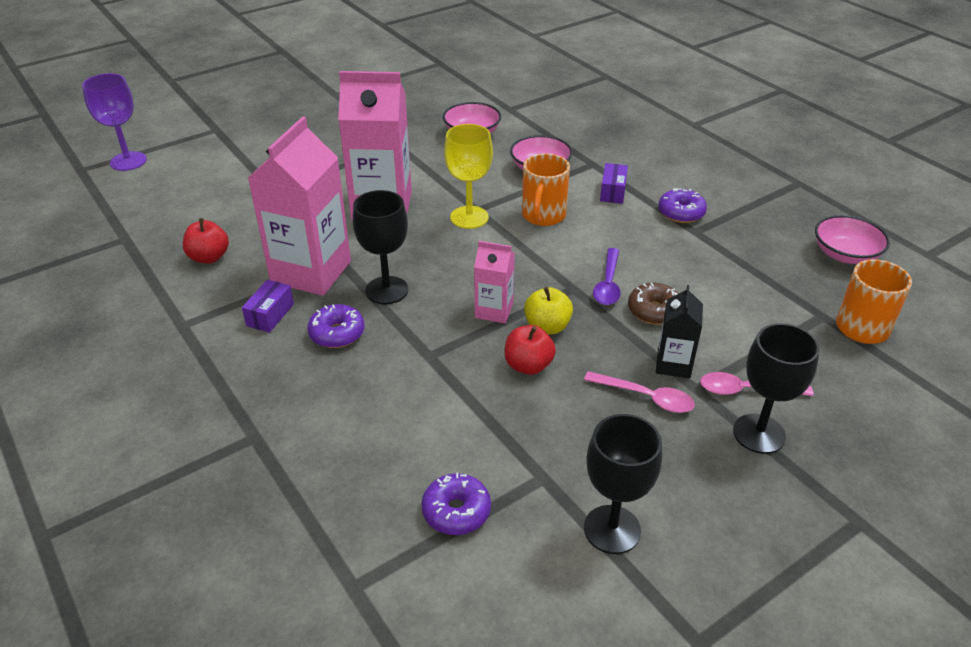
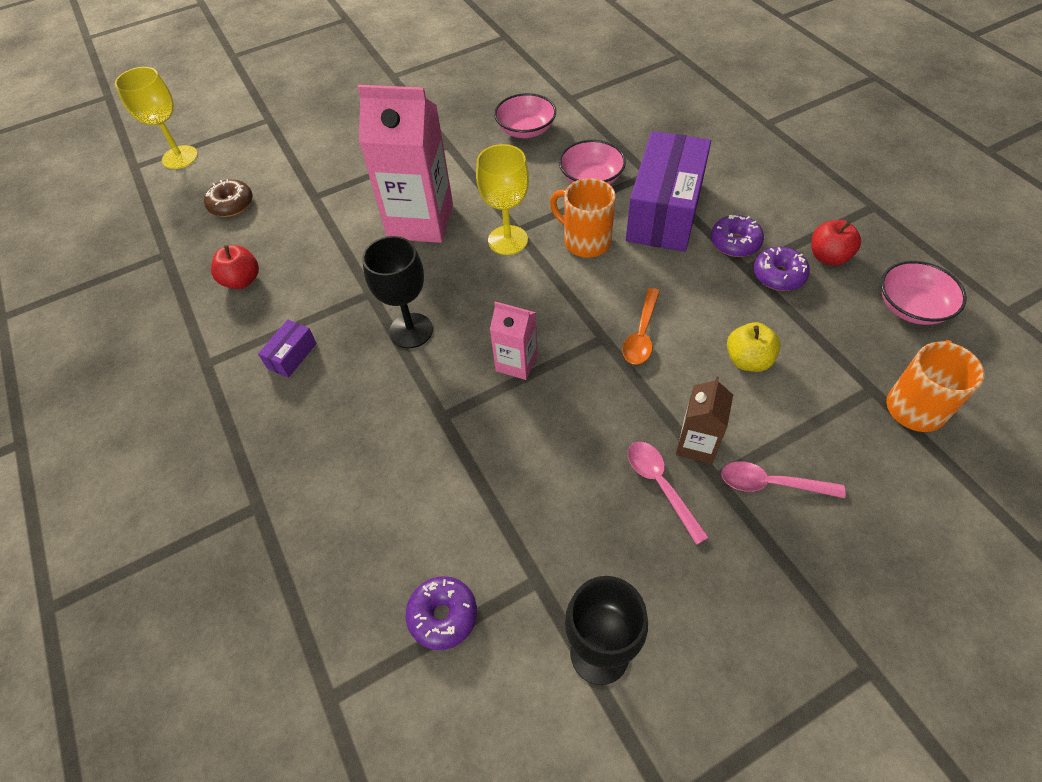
camera: 10 degrees right, 15 degrees up
purple goblet [82,73,147,171] -> yellow goblet [115,67,198,169]
pink carton [248,117,351,296] -> none
purple donut [307,304,365,348] -> purple donut moved to [754,247,810,291]
red apple [504,325,556,375] -> red apple moved to [811,220,861,265]
orange mug [522,153,570,226] -> orange mug turned 105 degrees clockwise [550,178,615,258]
yellow apple [524,287,573,334] -> yellow apple moved to [727,322,781,372]
pink spoon [584,371,695,413] -> pink spoon turned 150 degrees counterclockwise [628,442,709,545]
purple spoon [593,248,621,305] -> orange spoon [622,288,660,364]
purple box [600,163,628,204] -> purple box [626,131,711,252], size x2.42
brown donut [628,283,679,325] -> brown donut moved to [204,179,252,217]
black carton [656,285,703,378] -> brown carton [676,377,733,464]
black goblet [733,323,820,454] -> none

